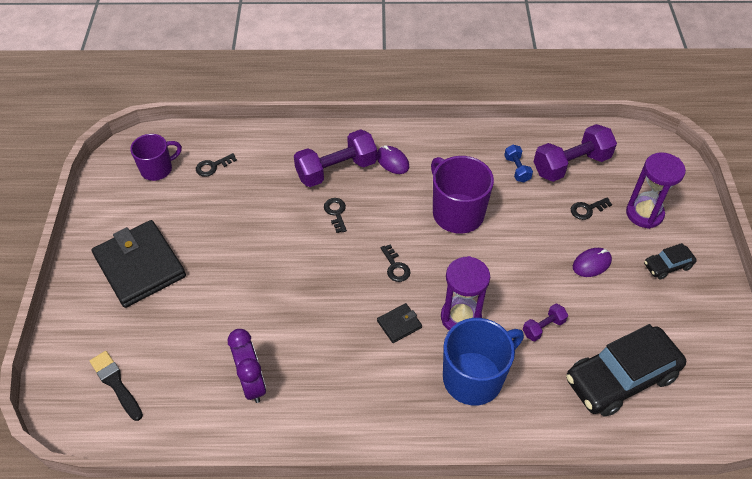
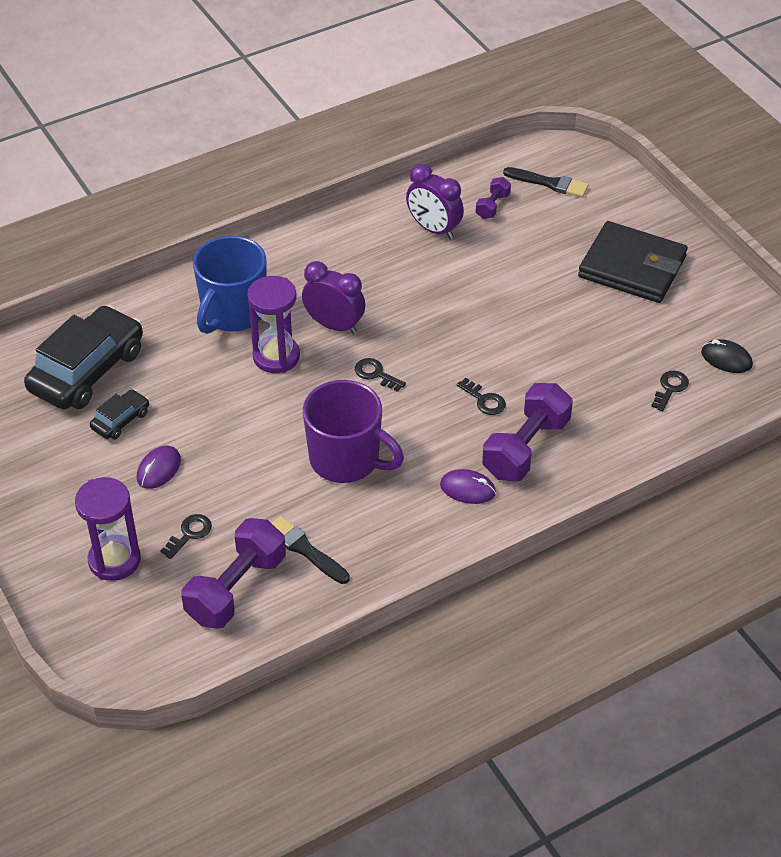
camera: 150 degrees right, 5 degrees down
purple mug [130,134,182,181] -> black mouse [701,339,753,373]
black wallet [377,303,422,343] -> purple clock [302,261,366,334]
blue dumbbell [504,145,533,182] -> black brush [272,516,350,584]
purple dumbbell [523,304,568,341] -> purple dumbbell moved to [476,177,511,219]
black car [644,243,697,279] -> black car moved to [90,389,149,440]

